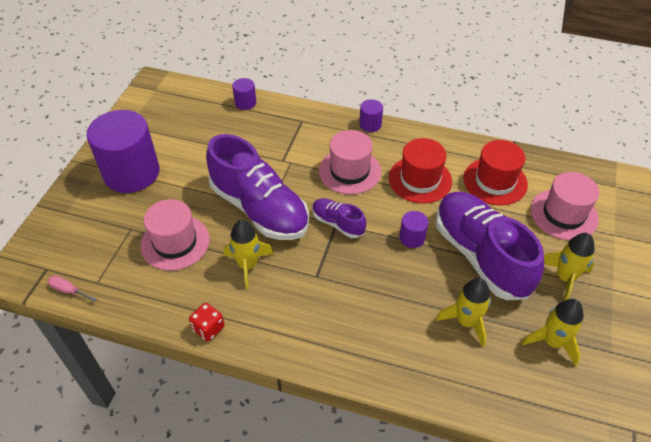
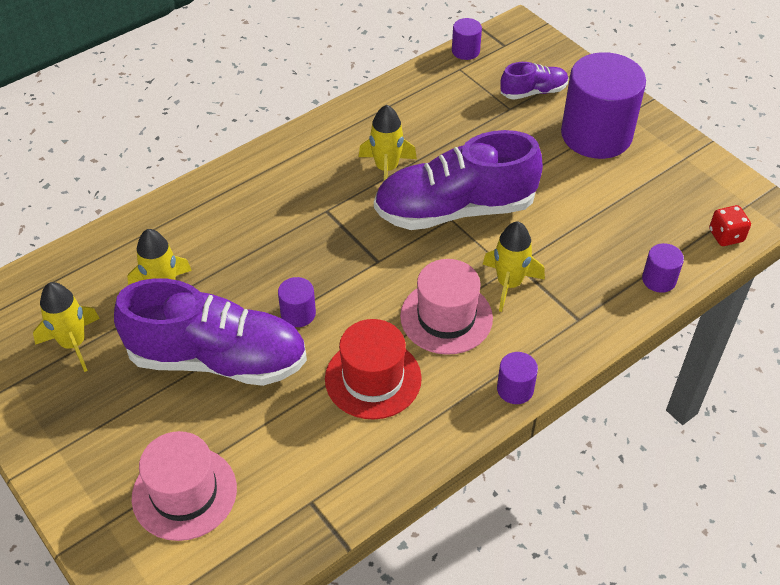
camera: 125 degrees right, 0 degrees up
pink screwdriver [48,275,97,302] -> purple cylinder [452,18,482,60]
pink hat [140,199,210,271] -> none
red dice [189,303,225,341] -> red dice moved to [709,205,751,246]
purple shoe [313,198,366,238] -> purple shoe moved to [500,62,568,100]
red hat [463,140,528,206] -> none
yellow rocket [544,233,595,301] -> yellow rocket moved to [483,222,545,312]

